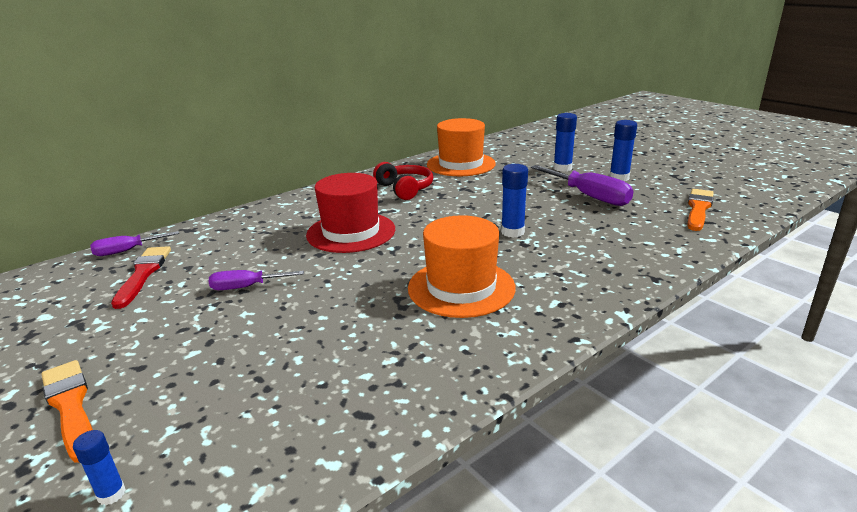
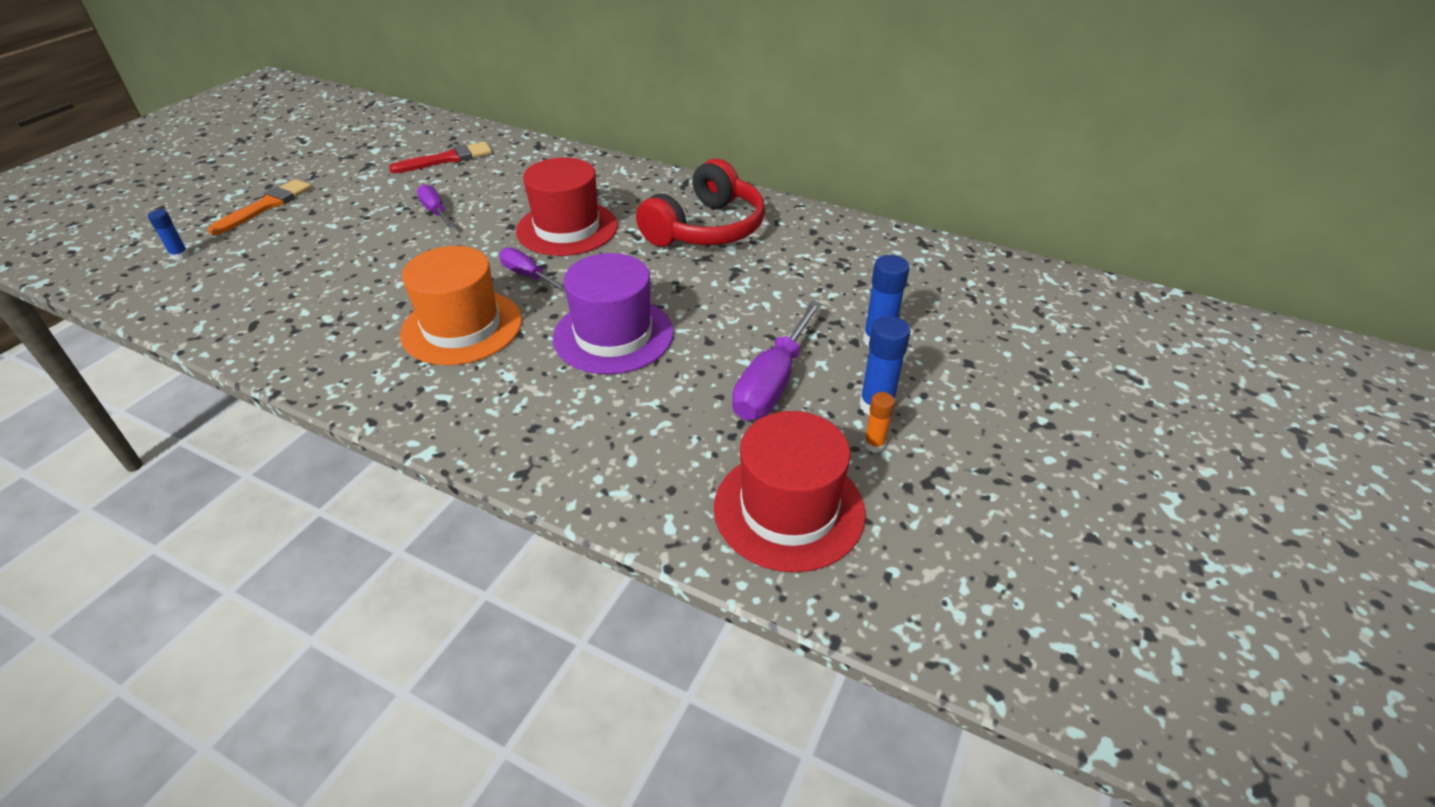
camera: 65 degrees right, 15 degrees up
purple screwdriver [90,231,179,256] -> purple screwdriver moved to [499,247,565,292]
red headphones [373,162,433,200] -> red headphones [636,159,765,246], size x1.51
orange hat [427,118,496,176] -> none
blue glue stick [501,164,528,238] -> purple hat [553,253,674,374]
orange brush [687,189,714,231] -> red hat [714,411,866,572]
none -> orange glue stick [864,392,895,453]

